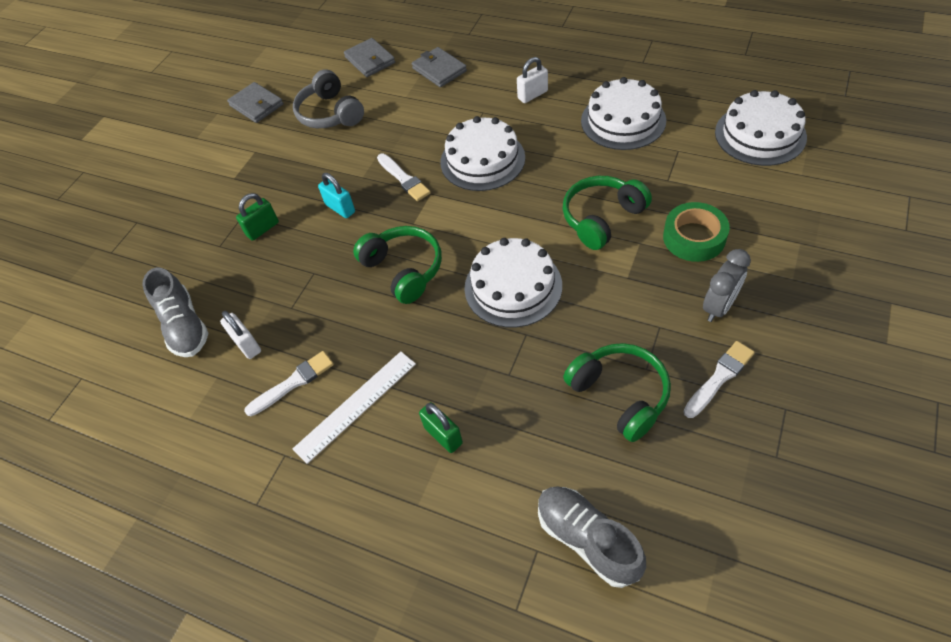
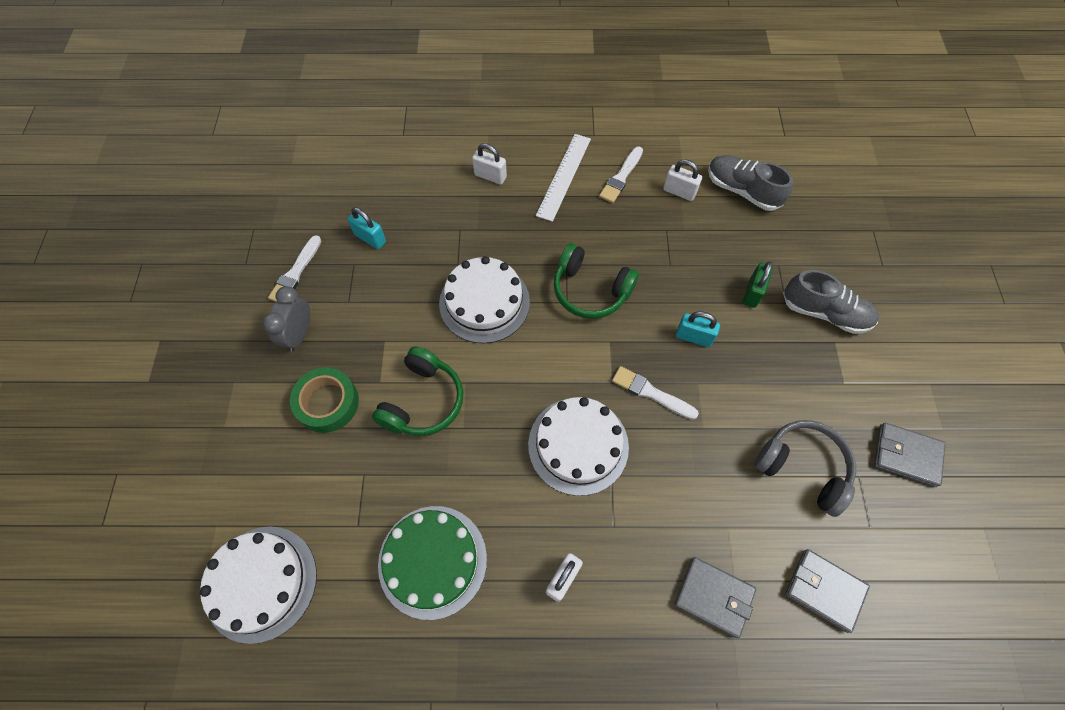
camera: 150 degrees right, 10 degrees up
green padlock [419,402,463,453] -> white padlock [472,143,507,185]
grey shoe [538,486,646,588] -> grey shoe moved to [783,270,879,334]
green headphones [563,343,671,442] -> turquoise padlock [348,207,386,249]
white cake [581,77,666,150] -> green cake [378,506,487,620]

